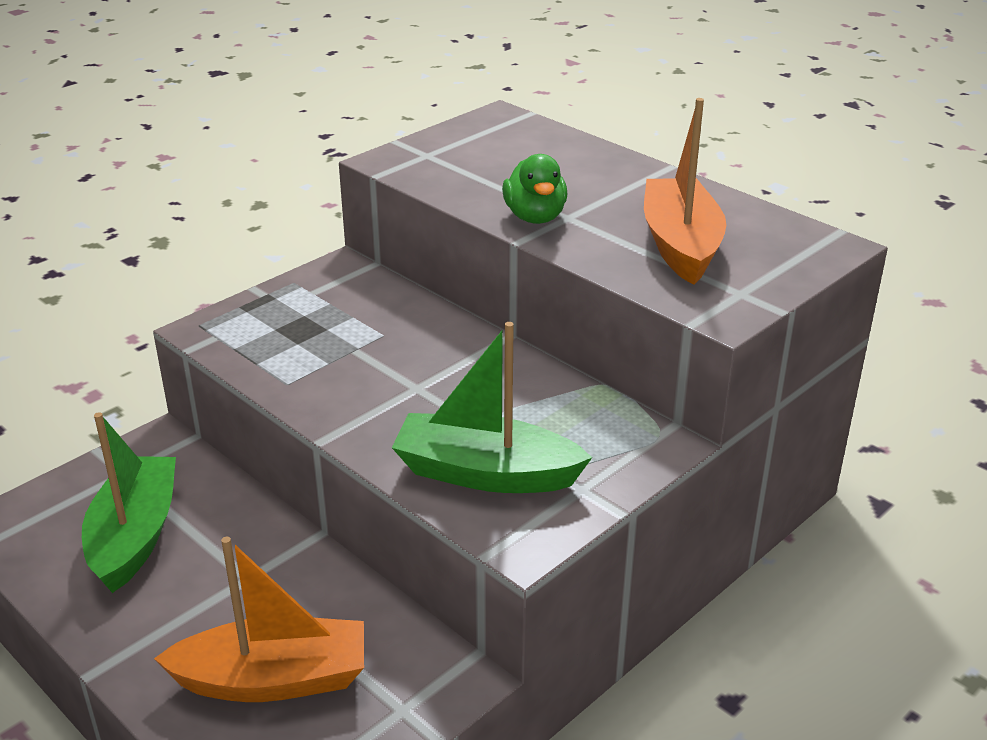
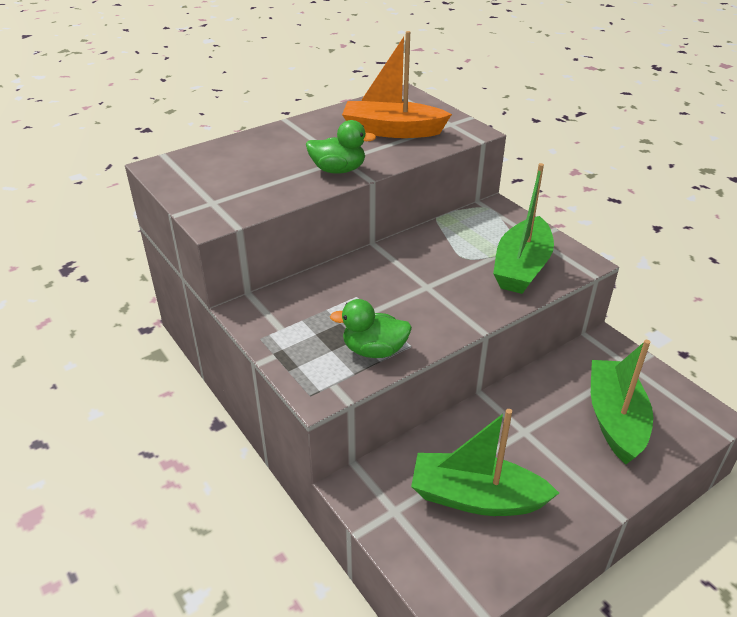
camera: 80 degrees left, 5 degrees up
orange boat [154,537,364,702] -> green boat [591,340,653,464]
none -> green duck [330,299,412,358]

